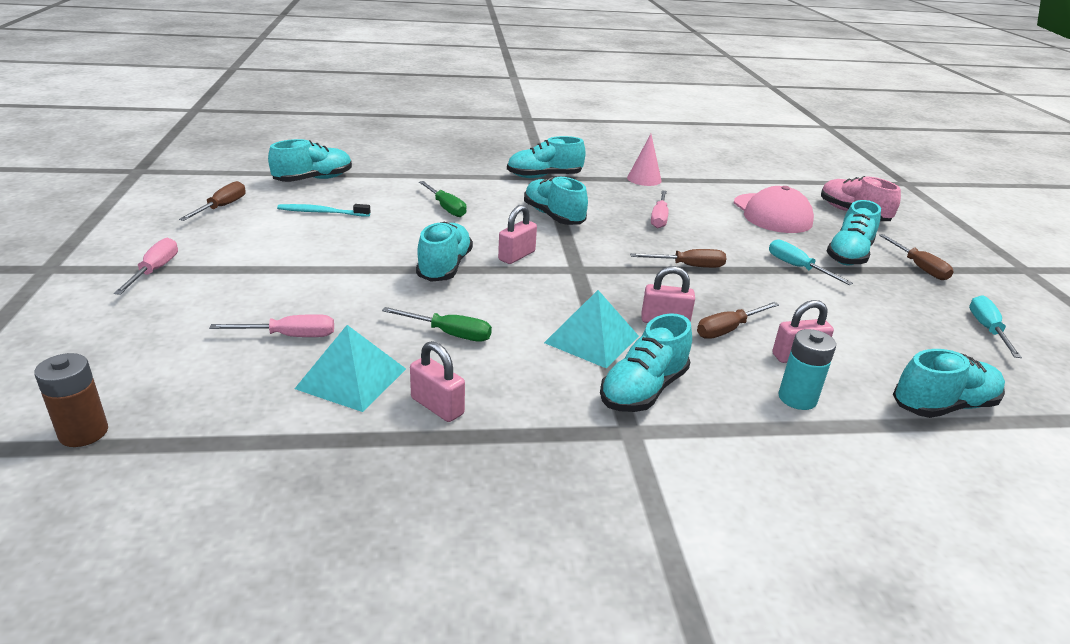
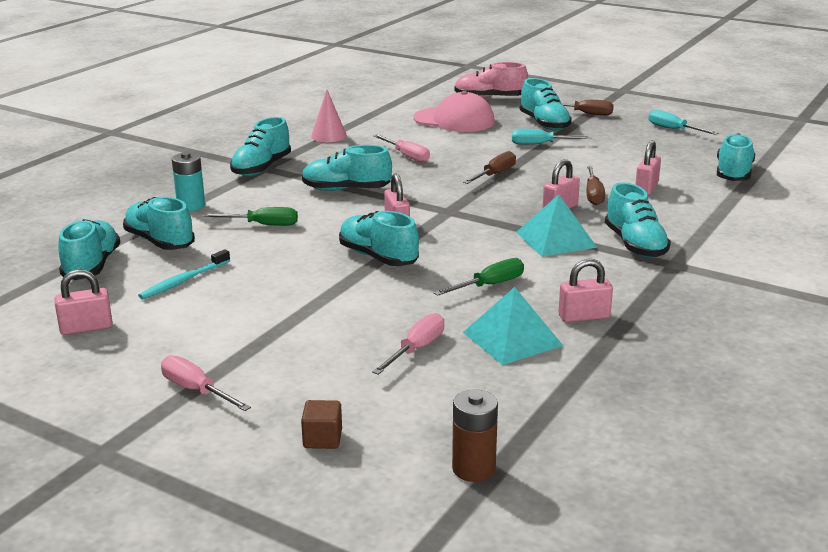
camera: 50 degrees left, 5 degrees down
brown screwdriver [179,181,245,221] -> pink padlock [55,269,113,335]
turquoise battery [778,329,836,410] -> turquoise battery moved to [172,152,205,211]
none -> turquoise shoe [123,197,195,250]
none -> brown cube [301,400,342,449]

